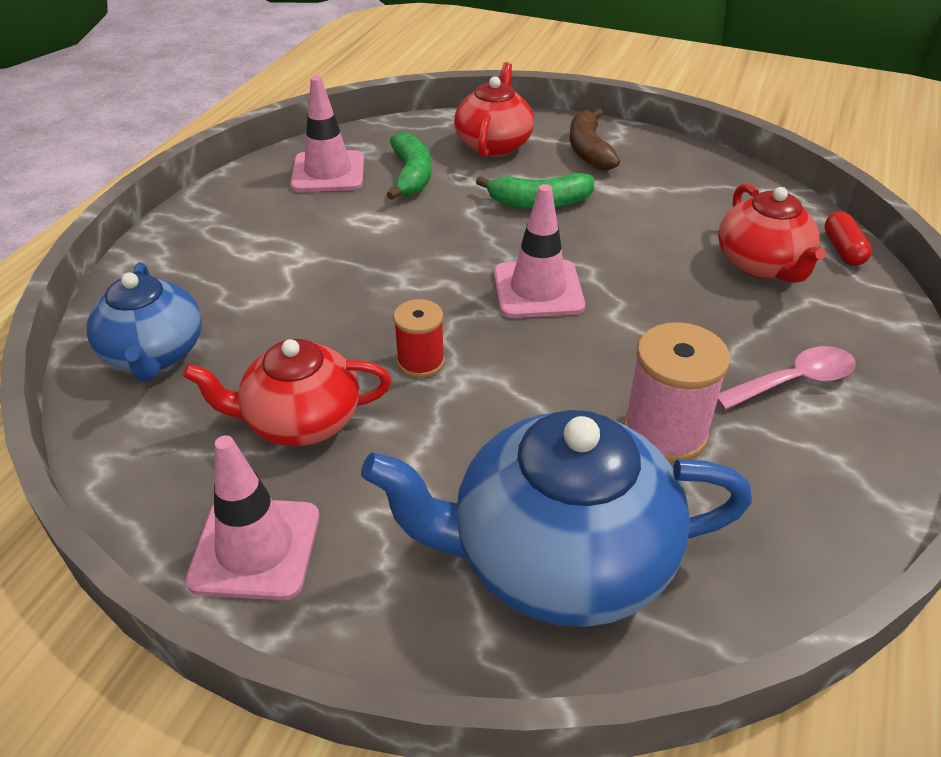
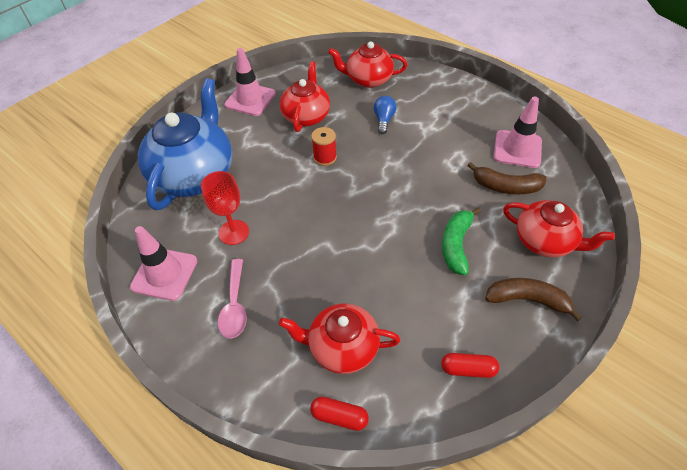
camera: 110 degrees right, 10 degrees up
blue teapot [86,262,202,382] -> red teapot [328,41,407,88]
green banana [386,132,431,200] -> brown banana [467,162,547,194]
pink traffic cone [494,184,585,318] -> pink traffic cone moved to [130,226,197,301]
pink spool [624,322,730,463] -> red goblet [201,171,249,245]
none -> blue light bulb [374,96,397,134]
none -> red capsule [441,353,499,378]

